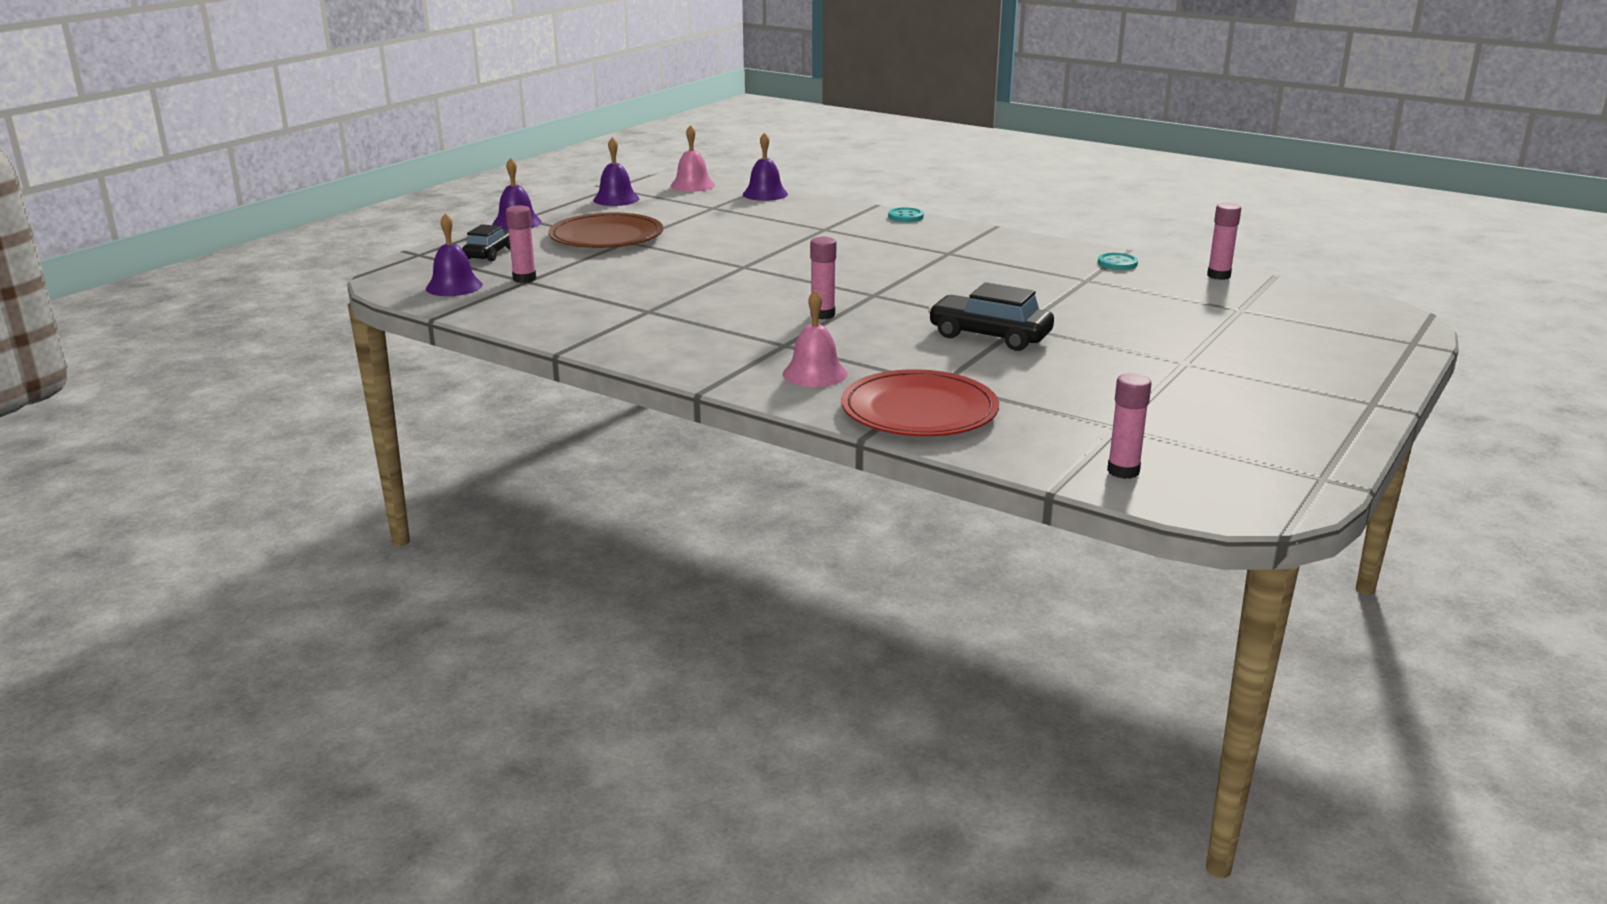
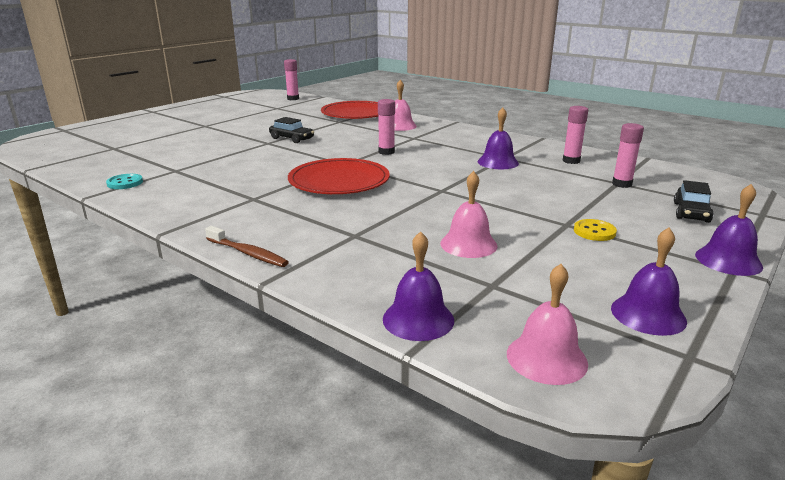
camera: 175 degrees left, 0 degrees up
purple bell [426,213,483,296] -> purple bell moved to [478,107,519,169]
brown plate [548,213,663,248] -> yellow button [574,219,617,241]
turquoise button [888,207,924,222] -> brown toothbrush [205,226,289,267]
black car [928,282,1054,351] -> black car [269,117,314,143], size x0.66
pink glue stick [1207,203,1241,280] -> pink glue stick moved to [562,106,588,164]
none -> red plate [288,158,390,194]
none -> pink bell [440,171,498,258]

